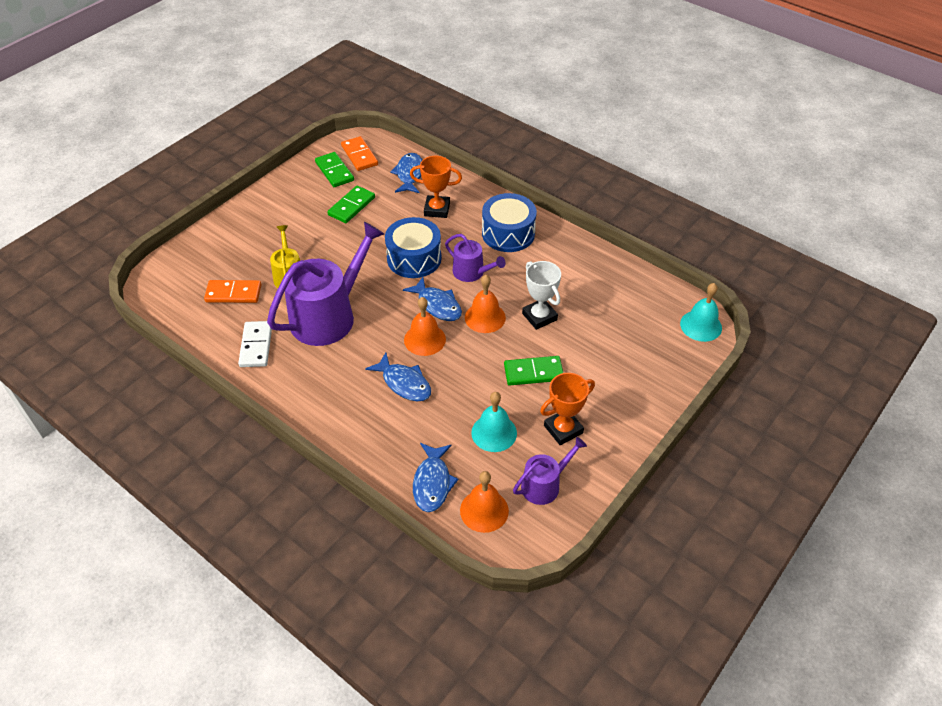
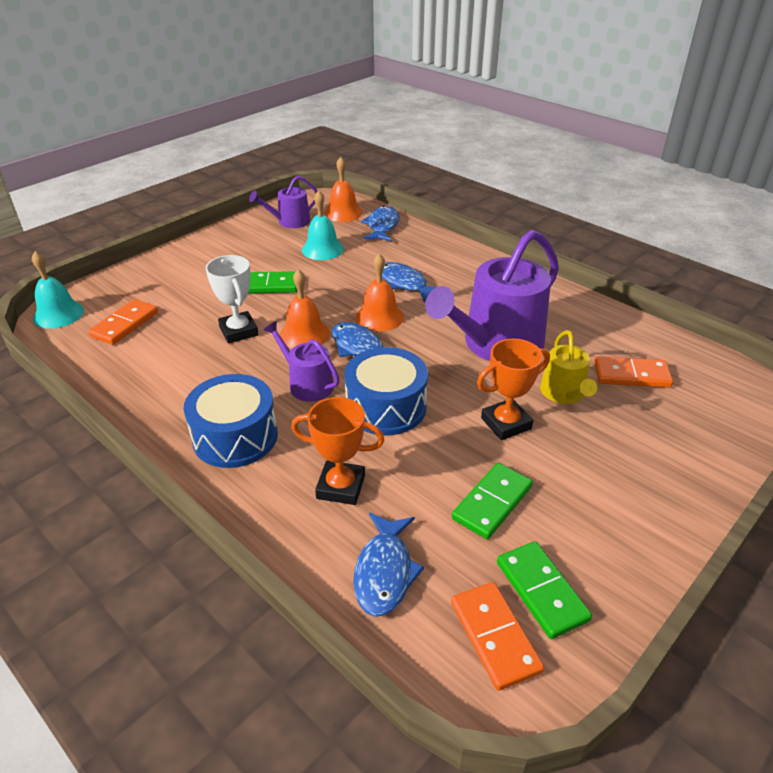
camera: 175 degrees left, 10 degrees down
white domino [238,321,272,367] -> none
orange trophy [540,373,595,445] -> orange trophy moved to [477,339,550,441]
none -> orange domino [88,299,158,345]

